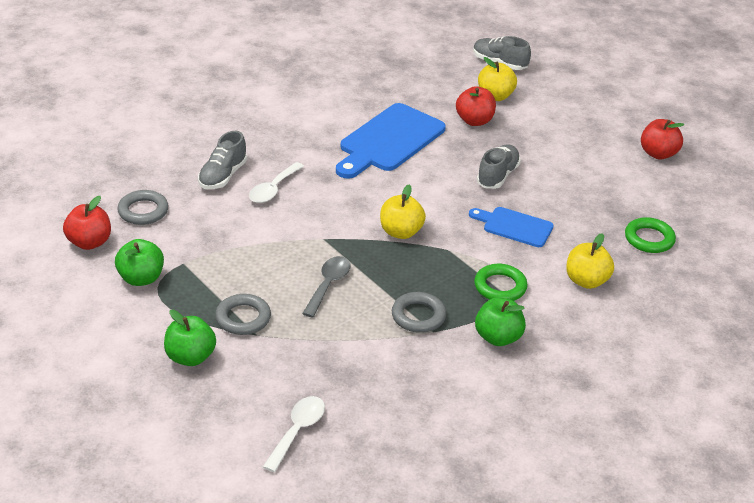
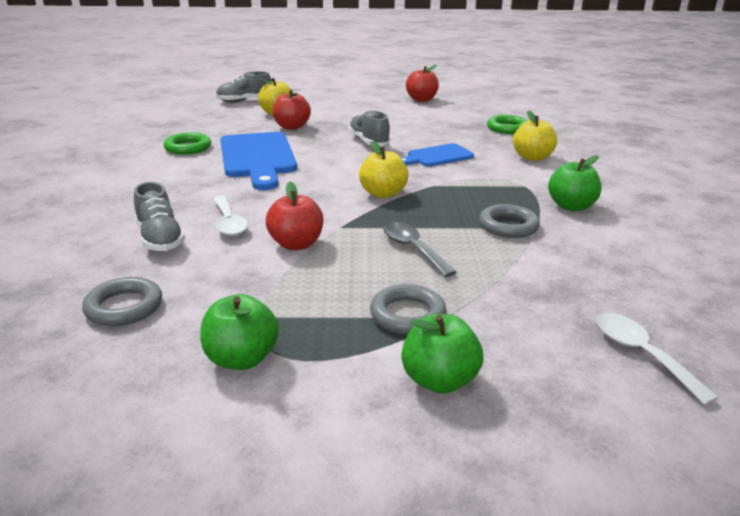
camera: 50 degrees left, 10 degrees down
red apple [63,196,111,250] -> red apple moved to [266,182,323,250]
green ring [474,264,528,301] -> green ring moved to [164,132,211,155]

